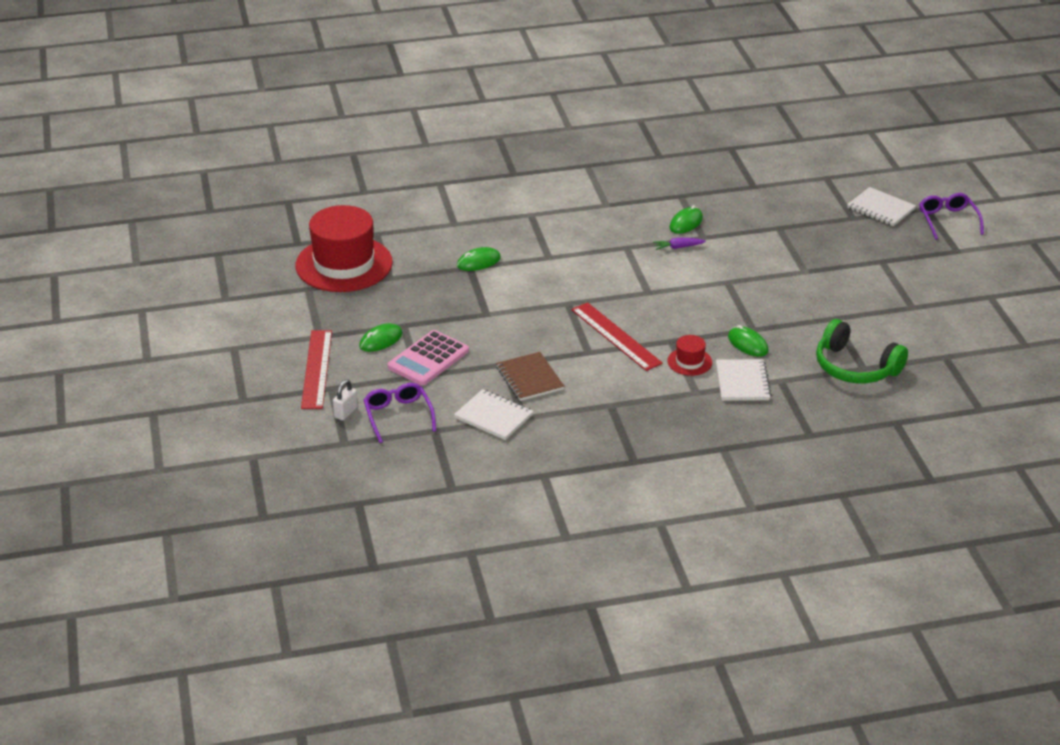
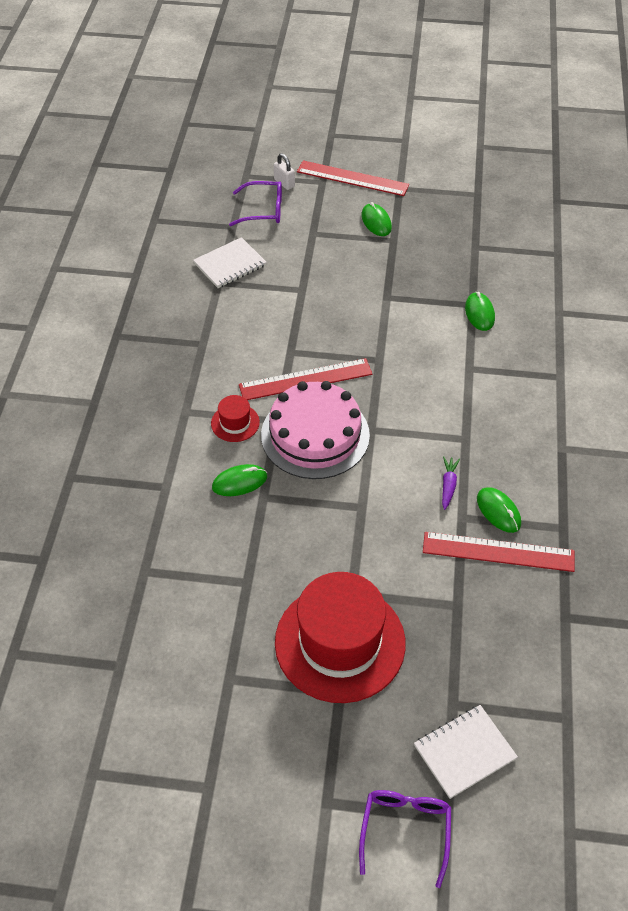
camera: 110 degrees right, 15 degrees up
red hat [295,205,393,292] -> red hat moved to [275,572,406,703]
pink calculator [387,330,469,385] -> none
brown notebook [496,352,564,401] -> none
white notebook [716,359,771,401] -> none
green headphones [816,319,908,383] -> none
purple glasses [919,193,984,240] -> purple glasses turned 90 degrees counterclockwise [359,790,451,888]
none -> pink cake [261,381,370,479]
none -> red ruler [423,532,575,572]

